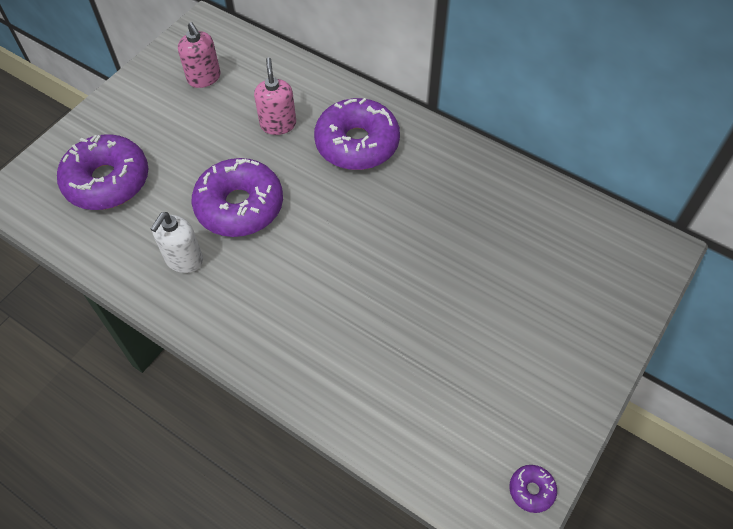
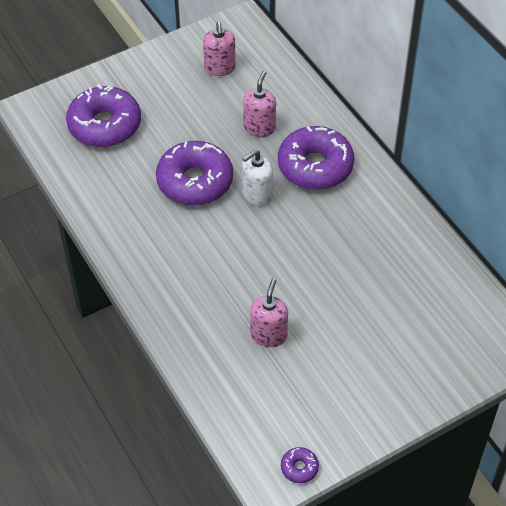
camera: 25 degrees right, 5 degrees down
white soap dispenser [151,212,203,273] -> white soap dispenser moved to [242,150,273,206]
none -> pink soap dispenser [250,279,288,347]

